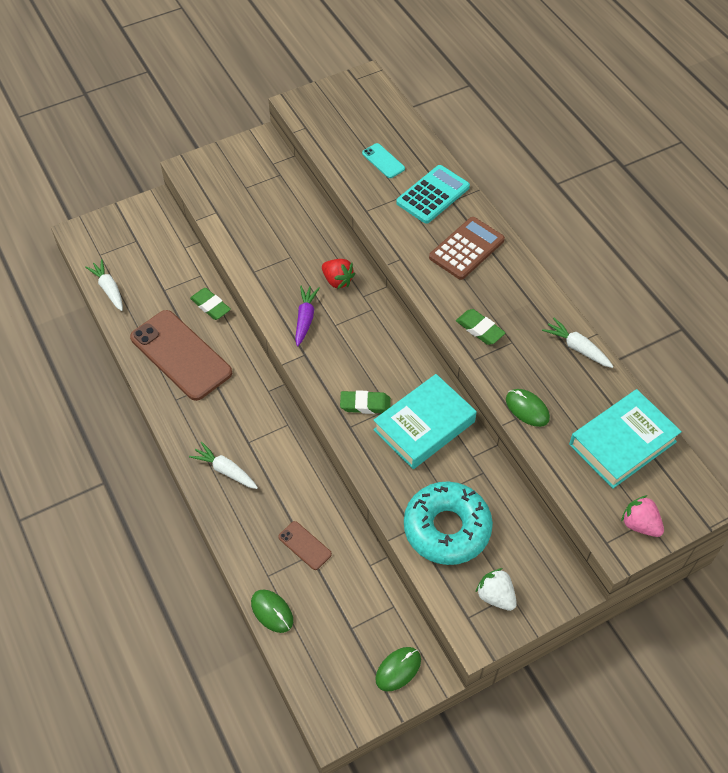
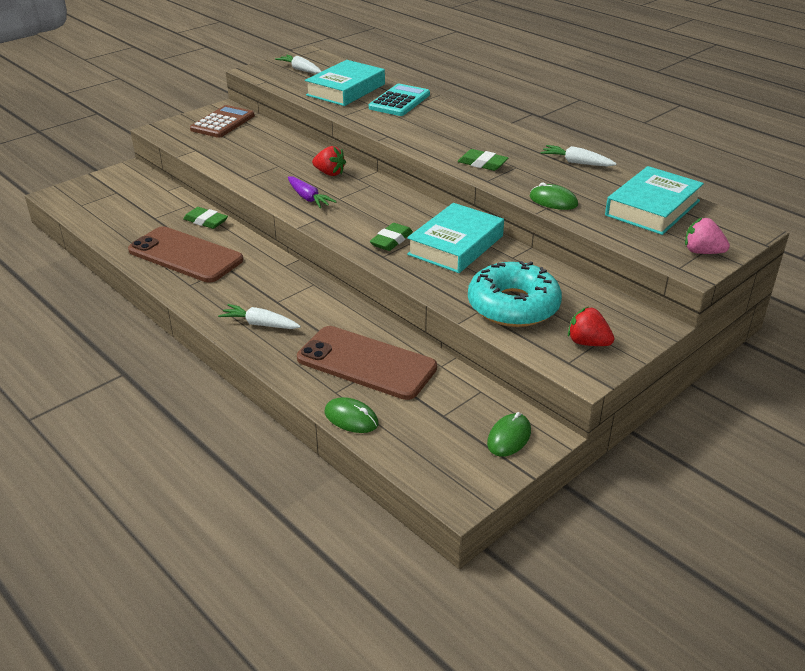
camera: 15 degrees left, 20 degrees down
white carrot [85,259,123,311] -> white carrot moved to [275,55,322,74]
brown phone [278,521,332,570] -> brown phone [297,326,437,400], size x2.25
purple carrot [295,286,320,347] -> purple carrot turned 150 degrees clockwise [288,176,337,208]
green eraser [340,390,391,414] -> green eraser turned 45 degrees counterclockwise [370,223,413,251]
turquoise phone [362,143,405,178] -> turquoise book [305,60,385,106]
brown calculator [429,217,505,280] -> brown calculator moved to [190,105,255,138]
white strawberry [475,568,517,611] -> red strawberry [568,307,614,346]

